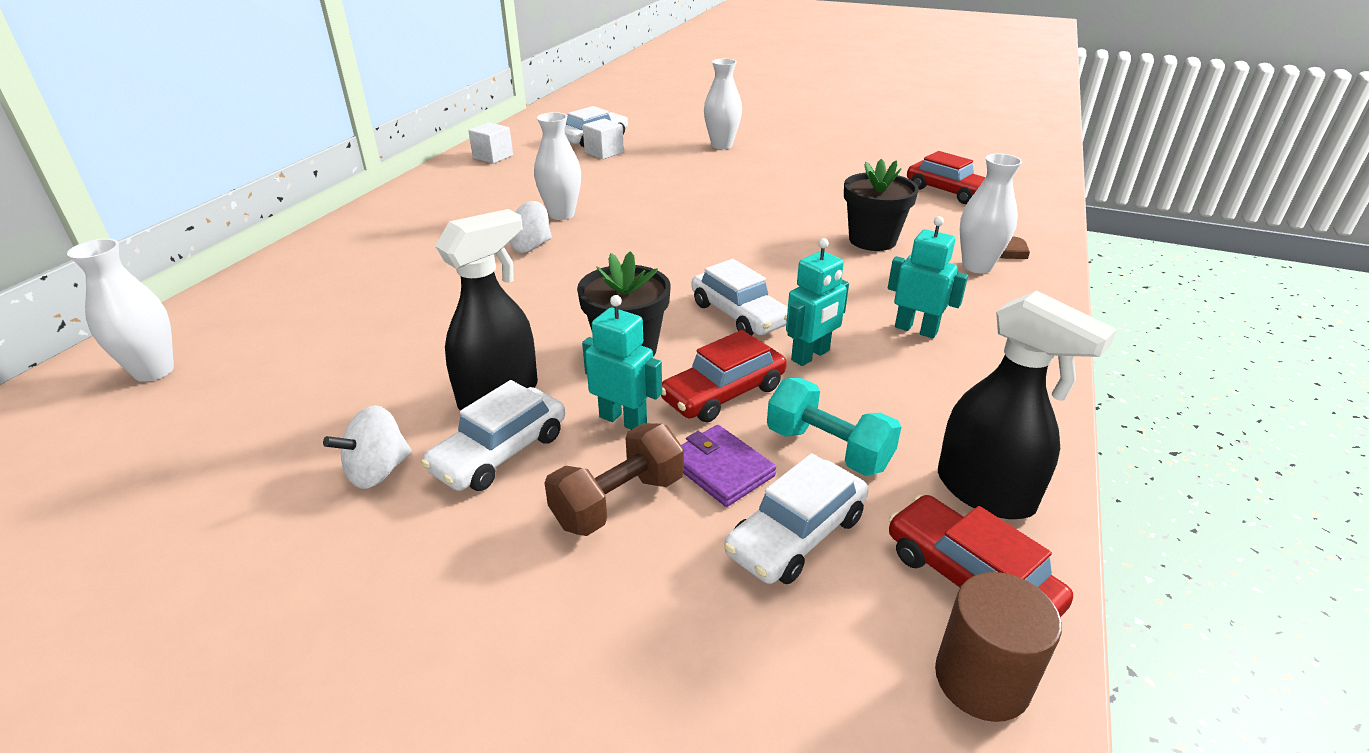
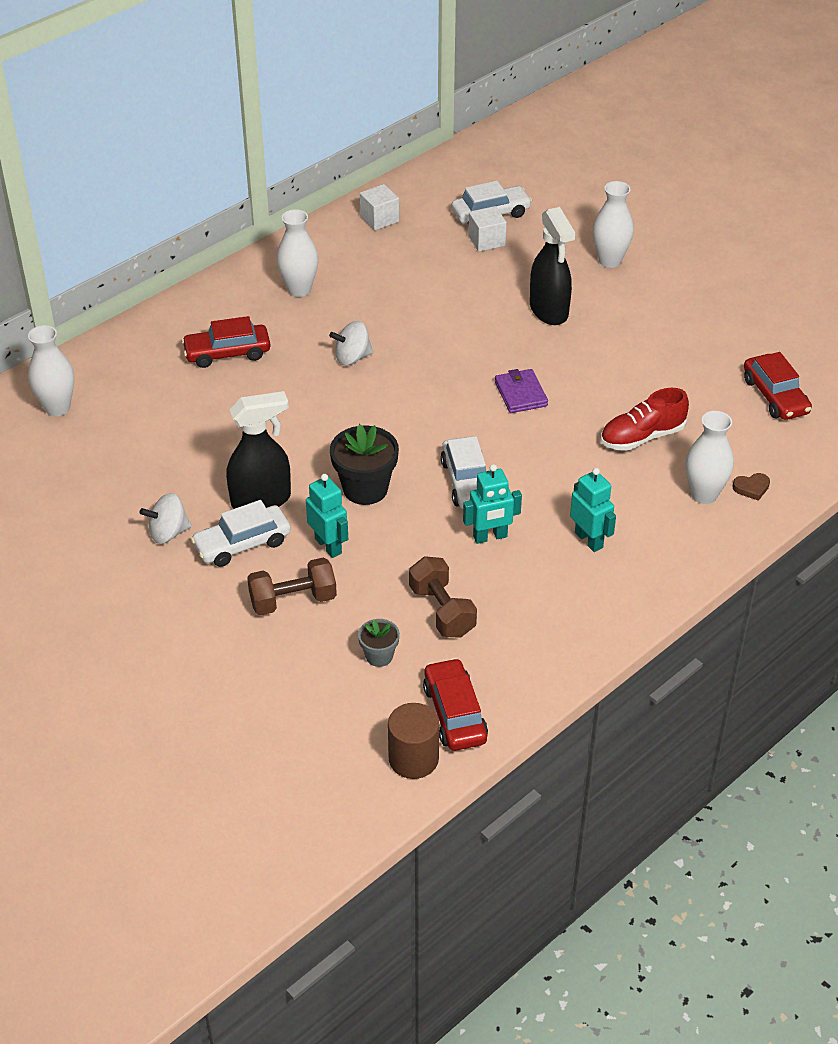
camera: 25 degrees right, 10 degrees up
white vase [534,112,581,220] -> white vase moved to [277,209,319,297]
red car [661,330,787,422] -> red car moved to [181,316,270,368]
purple wallet [681,425,776,507] -> purple wallet moved to [495,369,548,413]
white car [724,453,868,584] -> grey flower pot [358,619,400,667]
turquoise dumbbell [767,378,901,476] -> brown dumbbell [409,556,477,638]
black flower pot [844,159,919,251] -> red shoe [600,388,689,451]
black spray bottle [938,290,1117,519] -> black spray bottle moved to [530,207,575,325]

